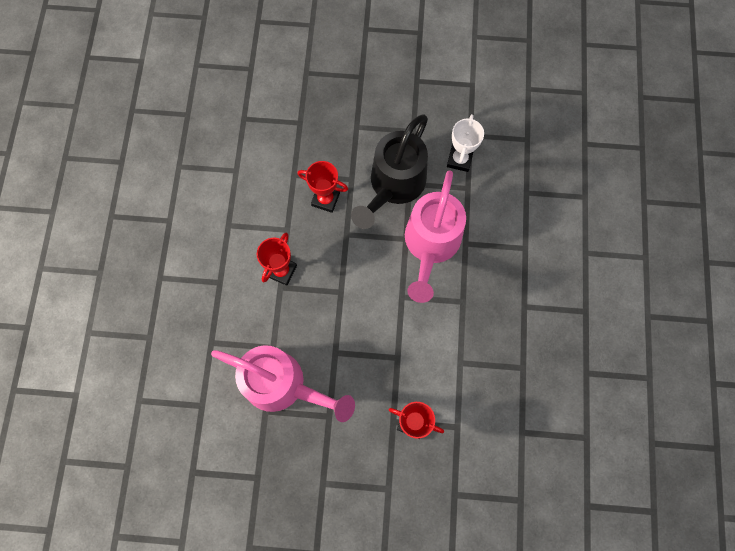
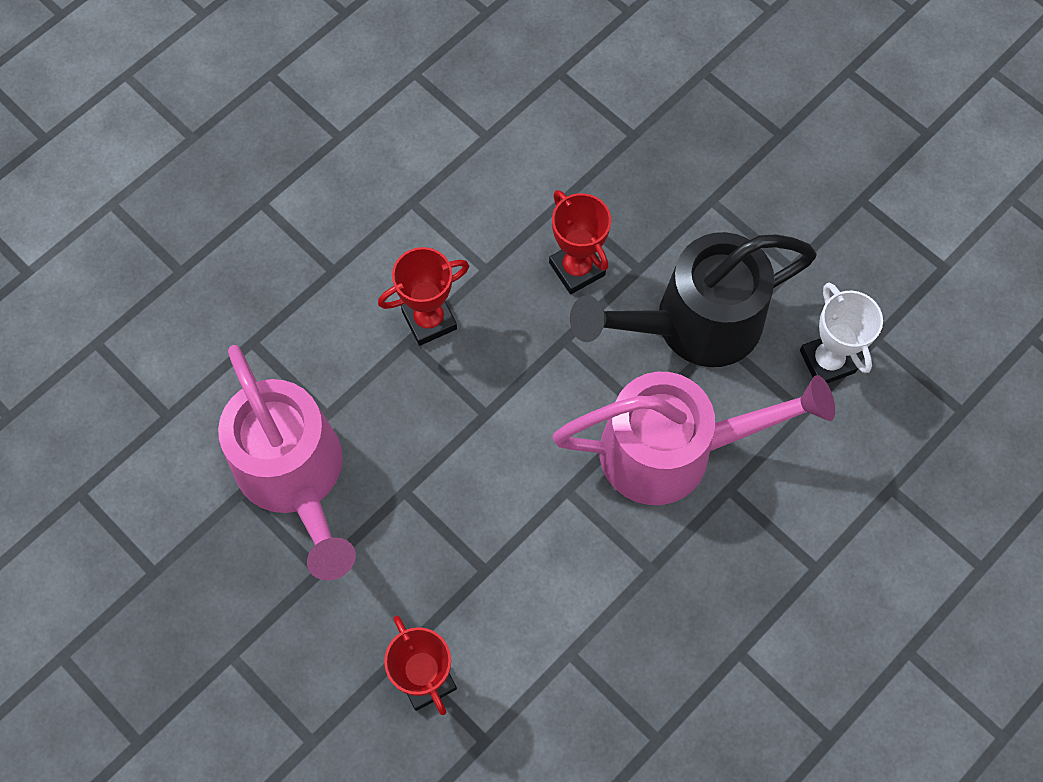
camera: 40 degrees right, 5 degrees down
pink watering can [405,170,466,303] -> pink watering can turned 150 degrees counterclockwise [553,372,835,505]
white trophy [447,114,484,172] -> white trophy turned 75 degrees counterclockwise [800,283,883,383]

